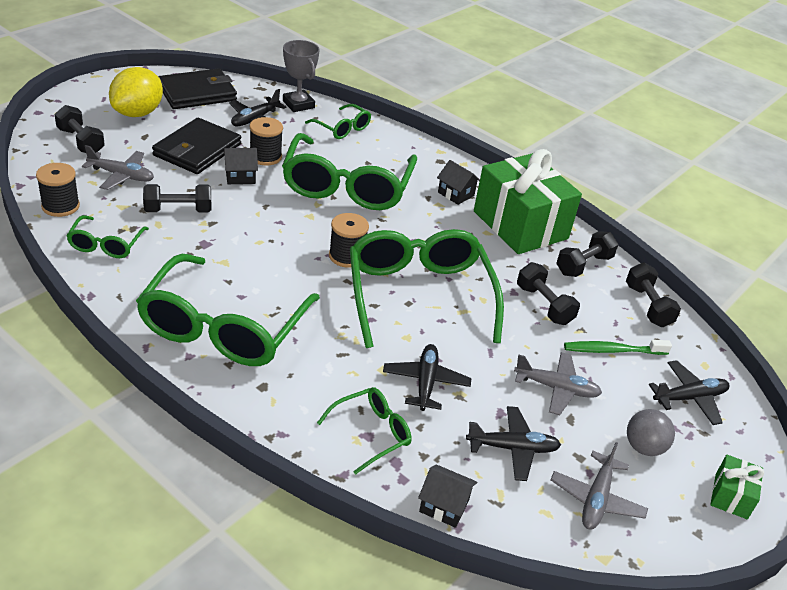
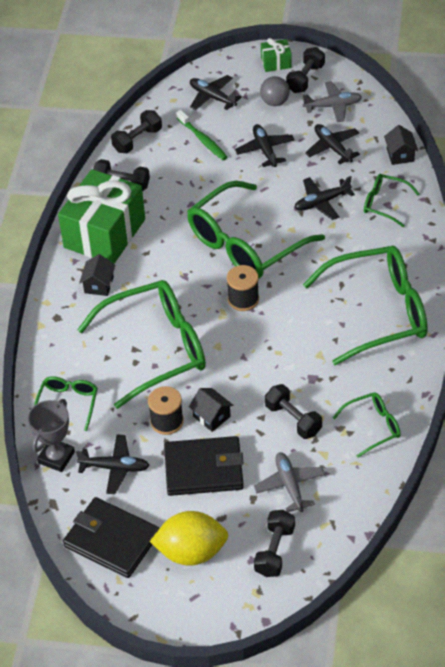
camera: 115 degrees left, 10 degrees up
black spool [36,163,80,217] -> none
grey plane [514,352,602,415] -> black plane [235,124,295,167]
black dumbbell [517,262,580,325] -> black dumbbell moved to [286,47,325,93]

